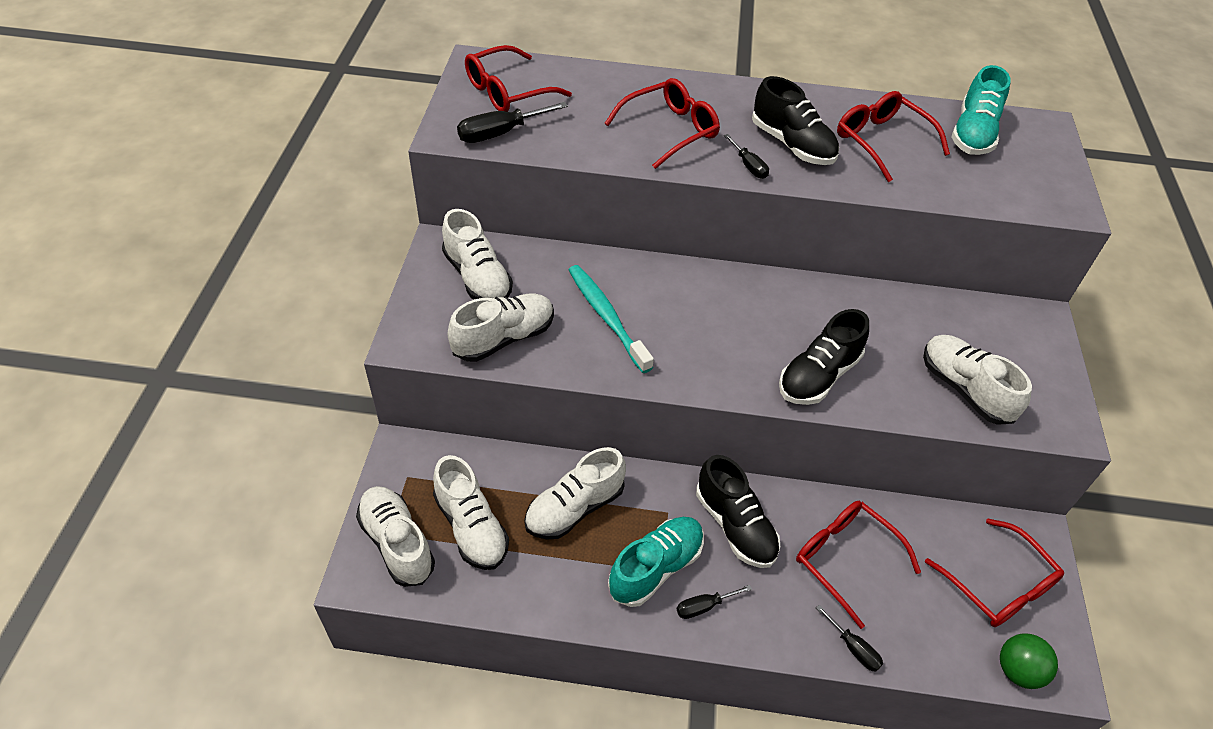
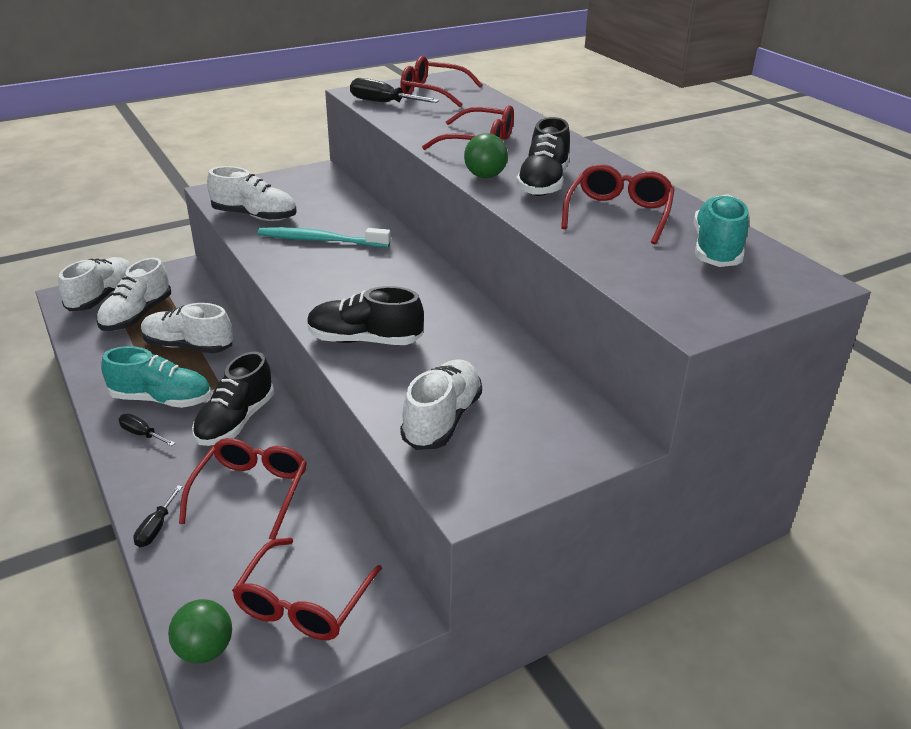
camera: 55 degrees right, 15 degrees down
white shoe [442,209,513,300] -> none
turquoise toothbrush [569,265,654,373] -> turquoise toothbrush turned 105 degrees counterclockwise [258,227,391,247]
black screwdriver [724,134,769,179] -> green ball [464,133,508,178]
turquoise shoe [951,65,1011,155] -> turquoise shoe turned 120 degrees clockwise [694,194,749,267]

